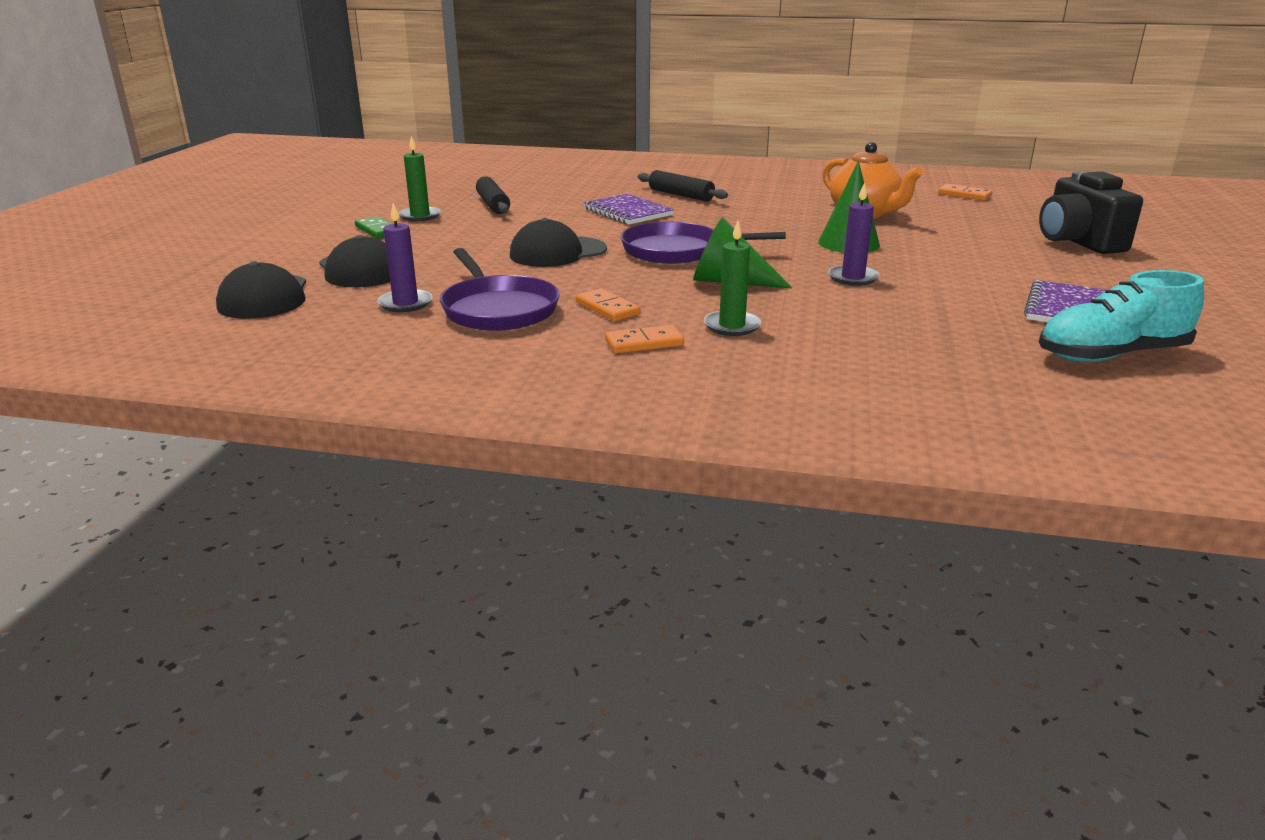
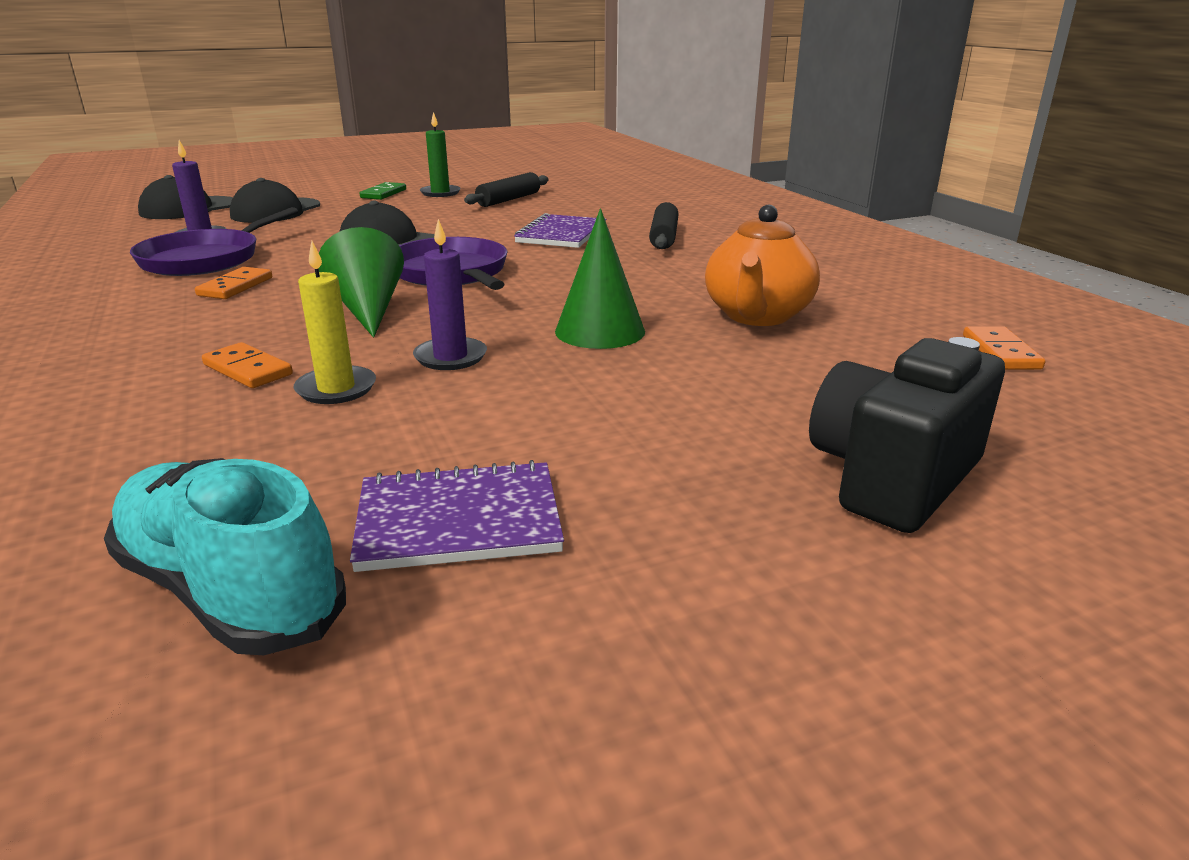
camera: 55 degrees right, 0 degrees up
orange domino [605,325,684,353] -> orange domino moved to [202,342,293,388]
green candle [704,220,761,336] -> none
none -> yellow candle [294,241,376,404]

